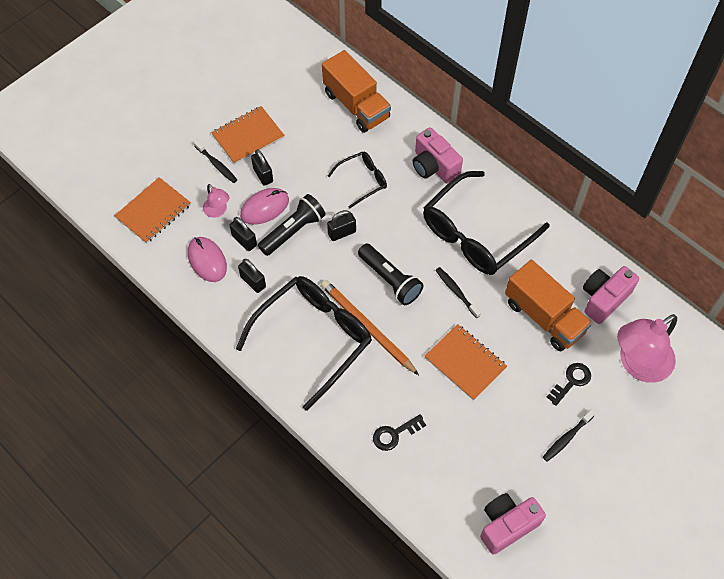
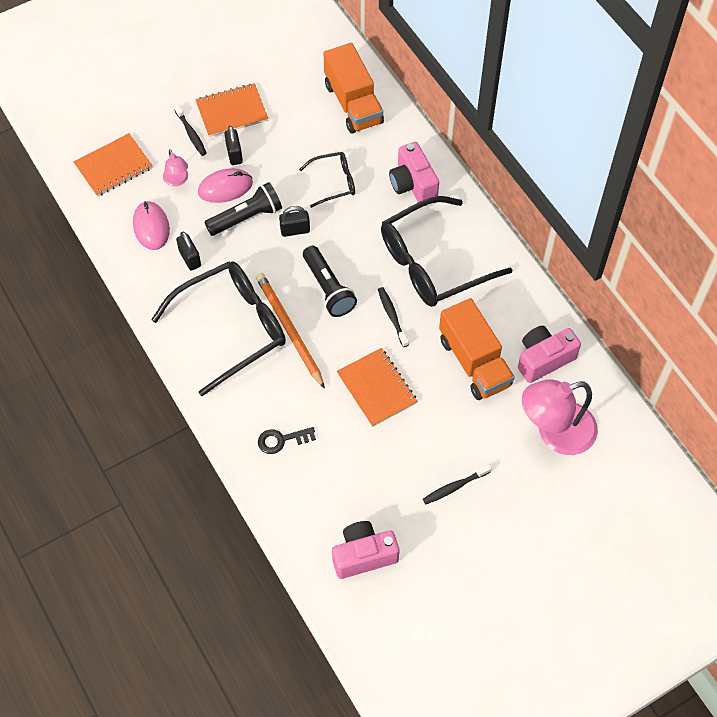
camera: 15 degrees right, 0 degrees up
black padlock [230,217,257,251] -> none
black key [547,363,591,406] -> none

